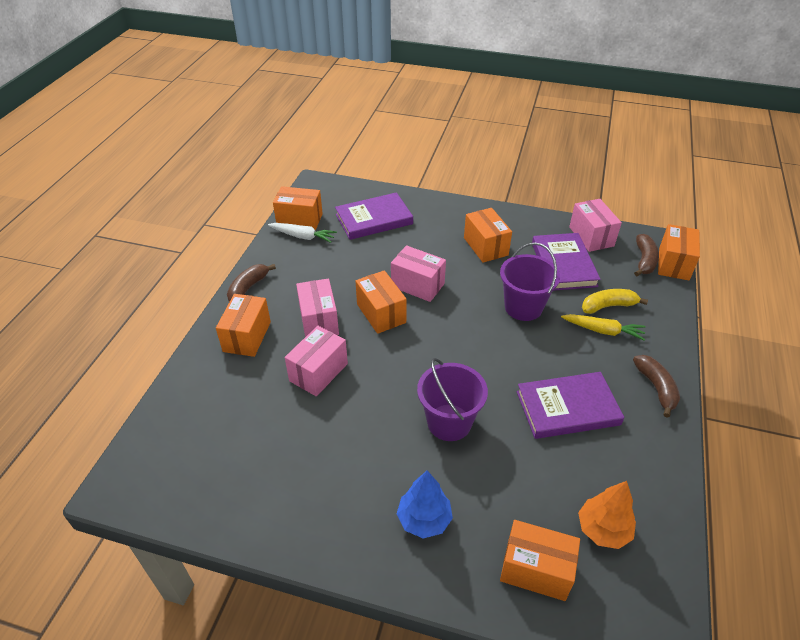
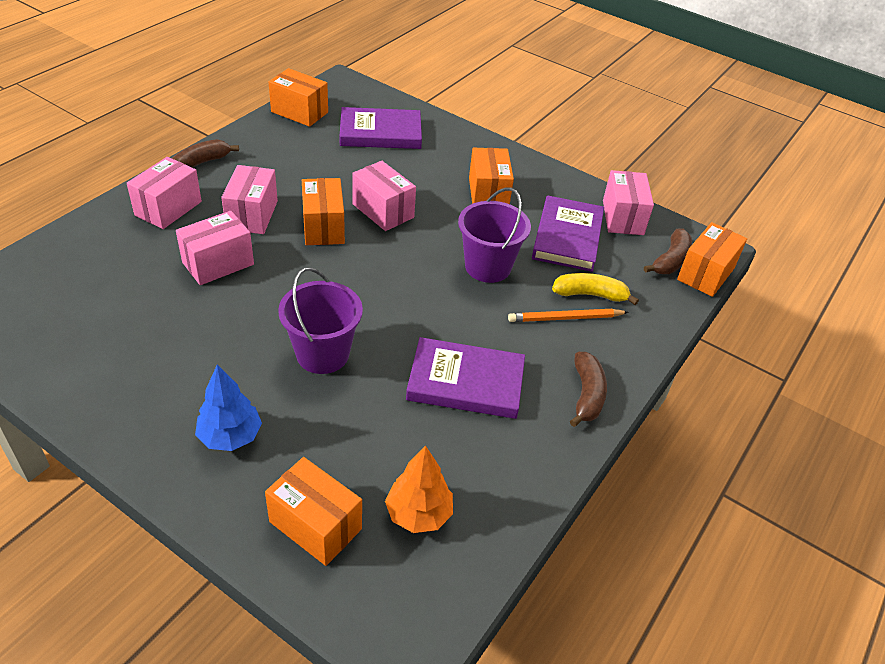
camera: 15 degrees right, 0 degrees up
orange box [216,294,271,357] -> pink box [127,157,202,229]
white carrot [268,223,337,243] -> none
yellow carrot [561,314,646,340] -> orange pencil [508,309,628,322]

